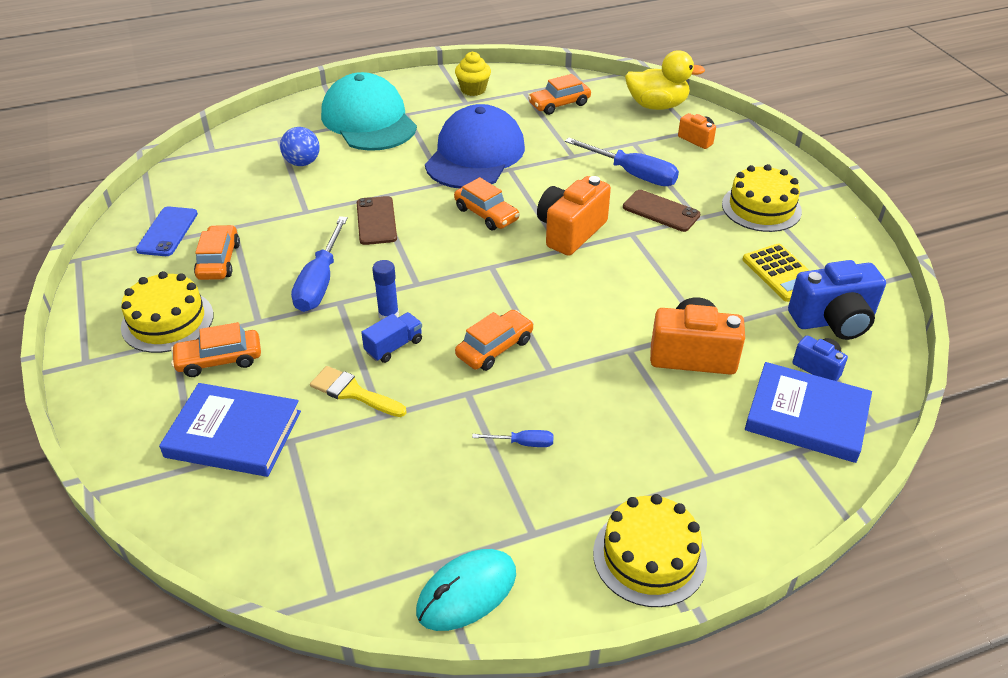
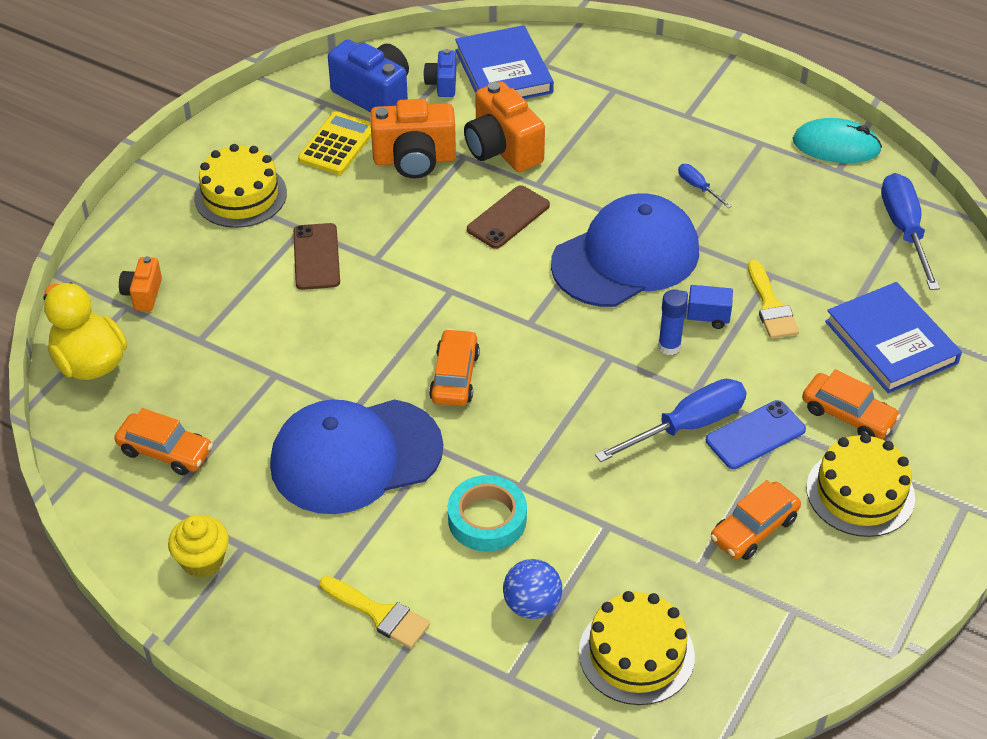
camera: 130 degrees left, 5 degrees up
blue phone [136,207,198,256] -> blue phone moved to [706,400,806,469]
turquoise cap [321,72,417,151] -> yellow brush [320,576,430,649]
brown phone [357,196,397,245] -> brown phone moved to [467,185,550,249]
orange car [455,310,534,371] -> blue cap [551,193,699,307]
orange camera [537,176,611,256] -> orange camera moved to [370,99,456,178]
blue screwdriver [565,137,679,186] -> blue screwdriver moved to [881,173,940,290]
yellow cake [593,494,707,607] -> yellow cake moved to [579,591,695,705]
none -> turquoise tape [448,475,527,552]

